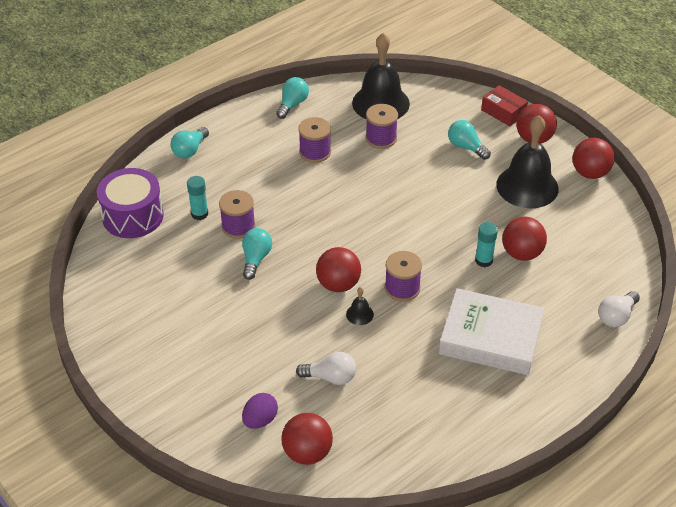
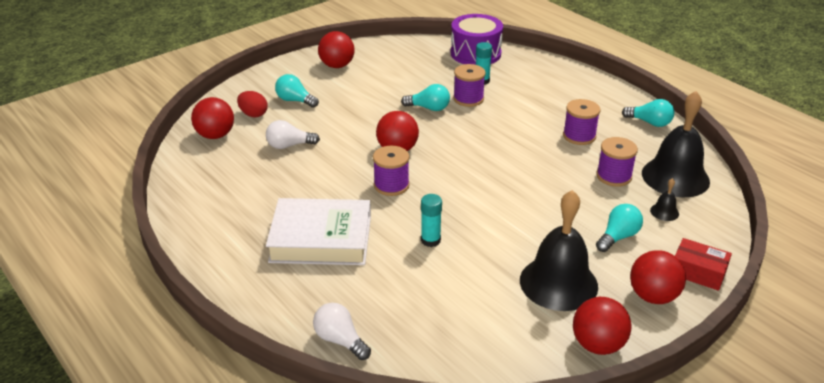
camera: 90 degrees right, 10 degrees down
turquoise light bulb [171,127,209,158] -> turquoise light bulb moved to [275,74,319,108]
purple egg [242,393,278,429] -> red egg [237,91,268,117]
white light bulb [296,352,356,385] -> white light bulb turned 75 degrees clockwise [266,120,320,149]
black bell [346,287,374,325] -> black bell moved to [650,178,679,221]
white book [439,288,544,375] -> white book turned 75 degrees clockwise [266,198,371,265]
red box [481,85,528,126] -> red box turned 75 degrees clockwise [675,238,732,291]
red ball [502,217,547,261] -> red ball moved to [318,31,354,68]

